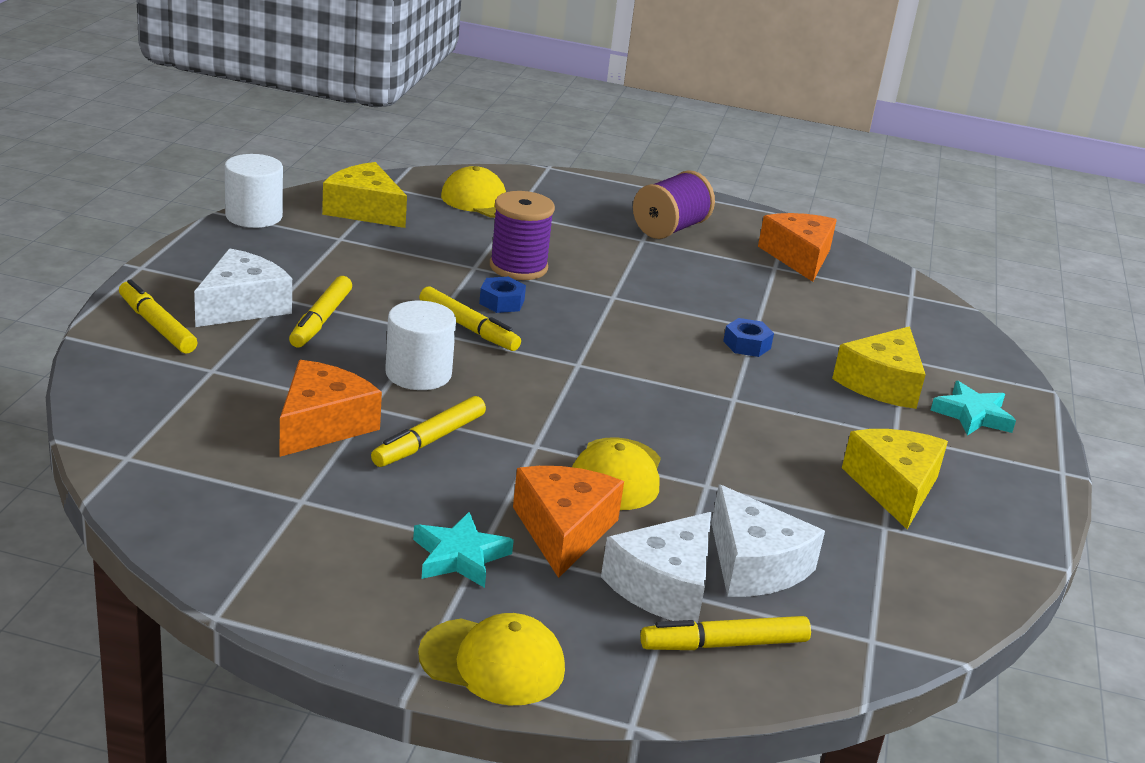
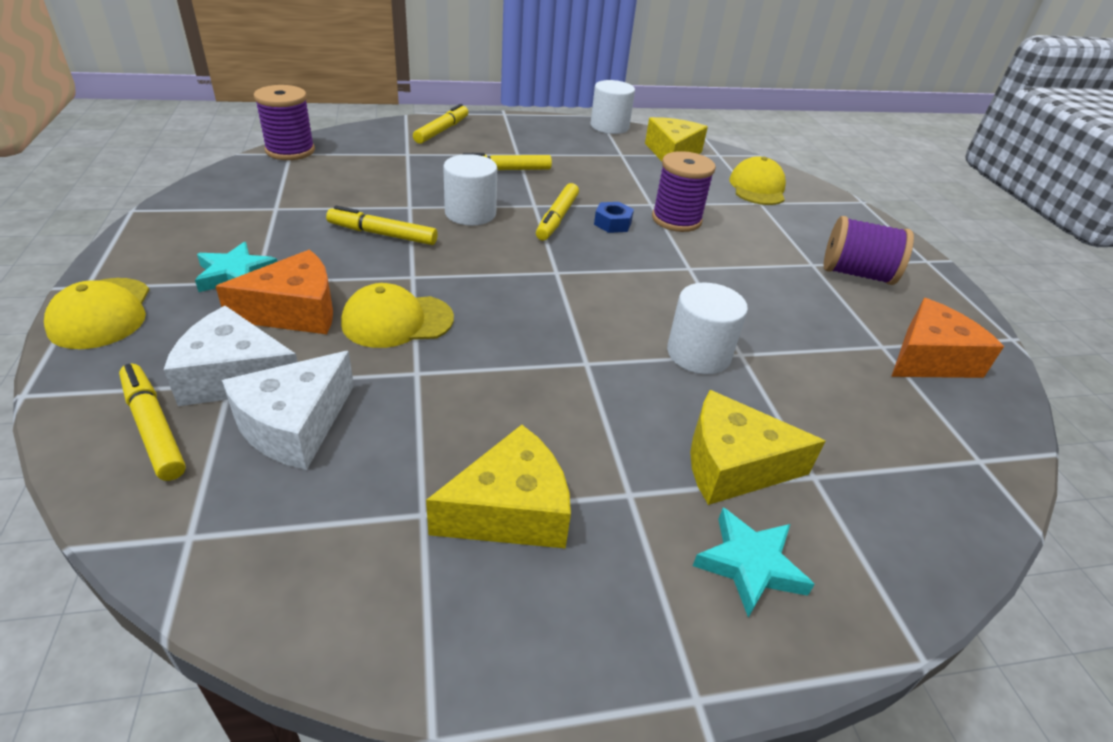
camera: 65 degrees right, 10 degrees up
white cheese [194,248,292,327] -> none
orange cheese [280,360,382,457] -> none
blue nut [723,318,774,357] -> white cylinder [667,282,748,374]
none -> purple spool [254,85,315,160]

